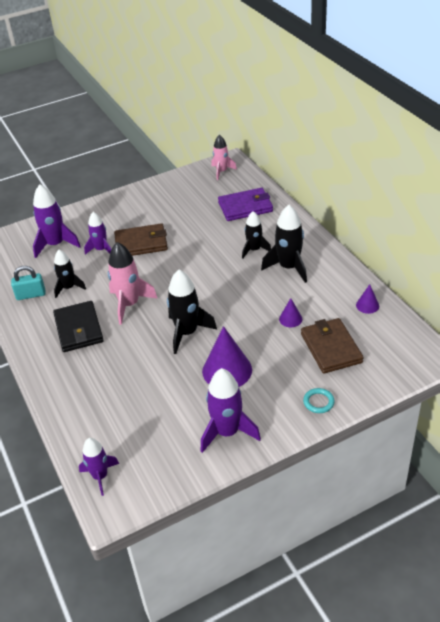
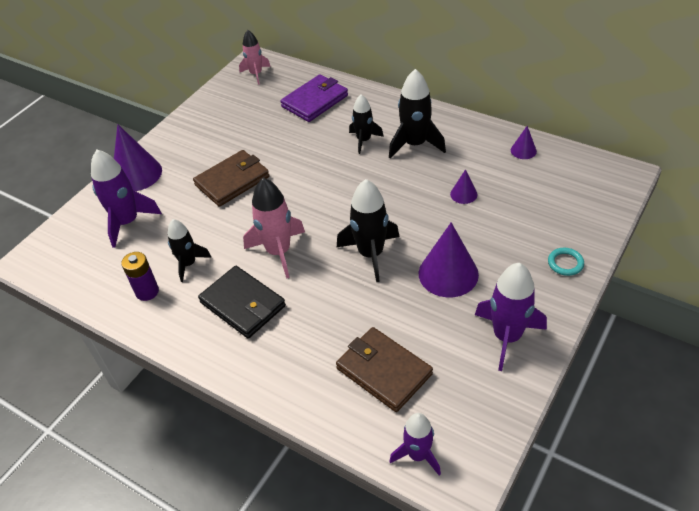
camera: 30 degrees left, 5 degrees up
turquoise padlock [11,266,46,300] -> purple battery [121,252,159,301]
purple rocket [84,212,111,254] -> none
brown wallet [301,318,364,374] -> brown wallet moved to [336,327,433,412]
none -> purple cone [114,124,162,191]

